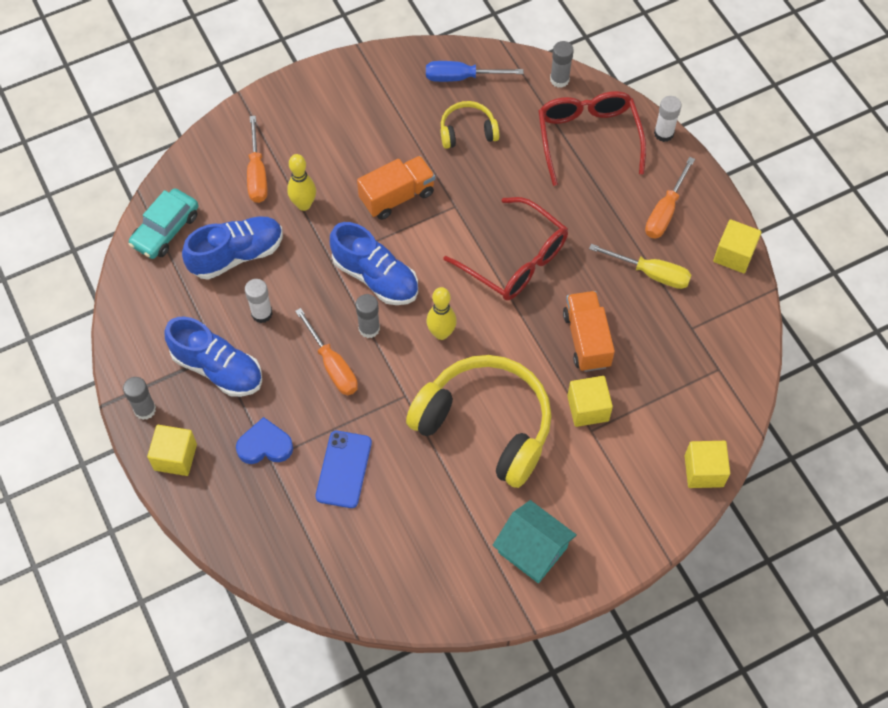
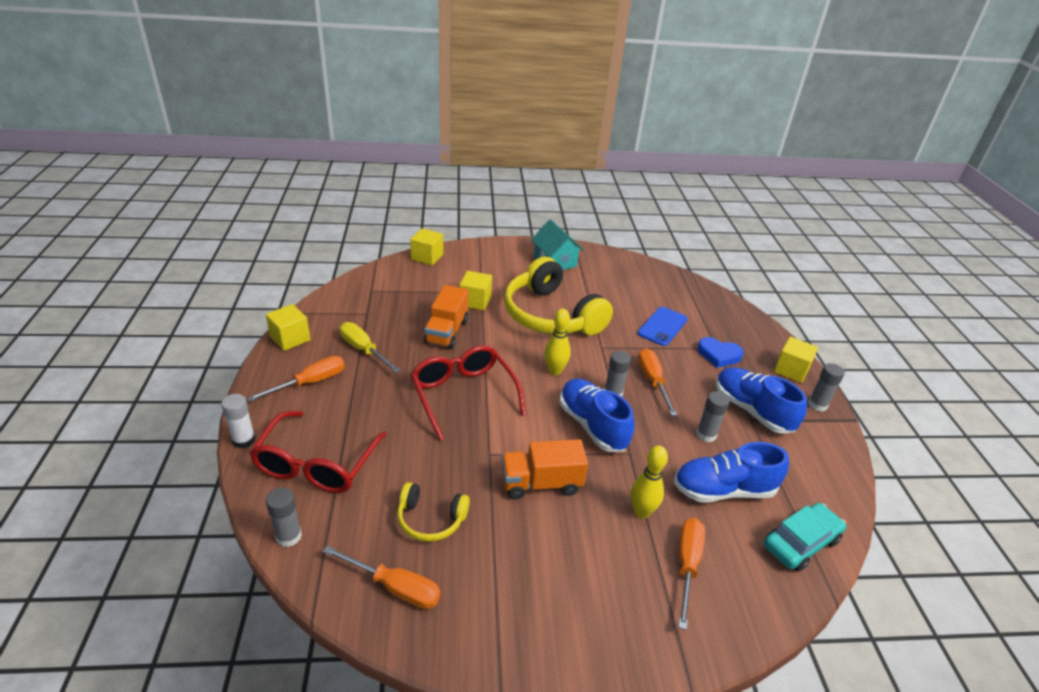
camera: 160 degrees left, 25 degrees down
white glue stick [245,279,273,323] -> grey glue stick [696,391,730,442]
blue screwdriver [426,61,523,82] -> orange screwdriver [323,545,441,609]

